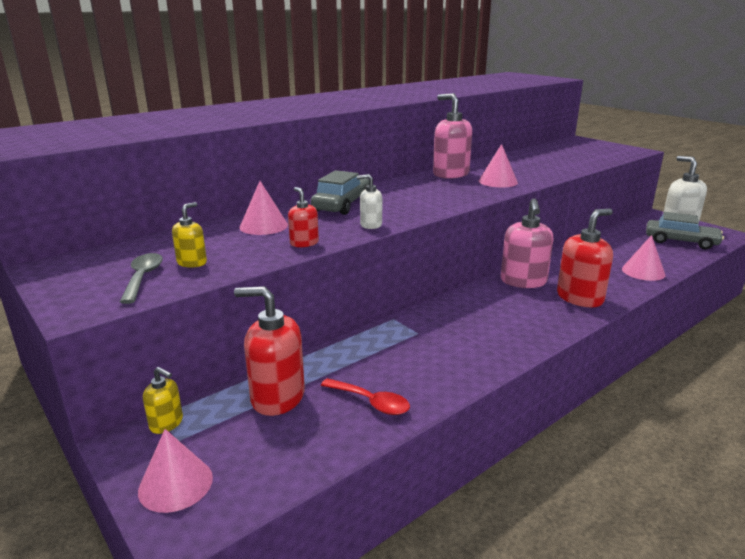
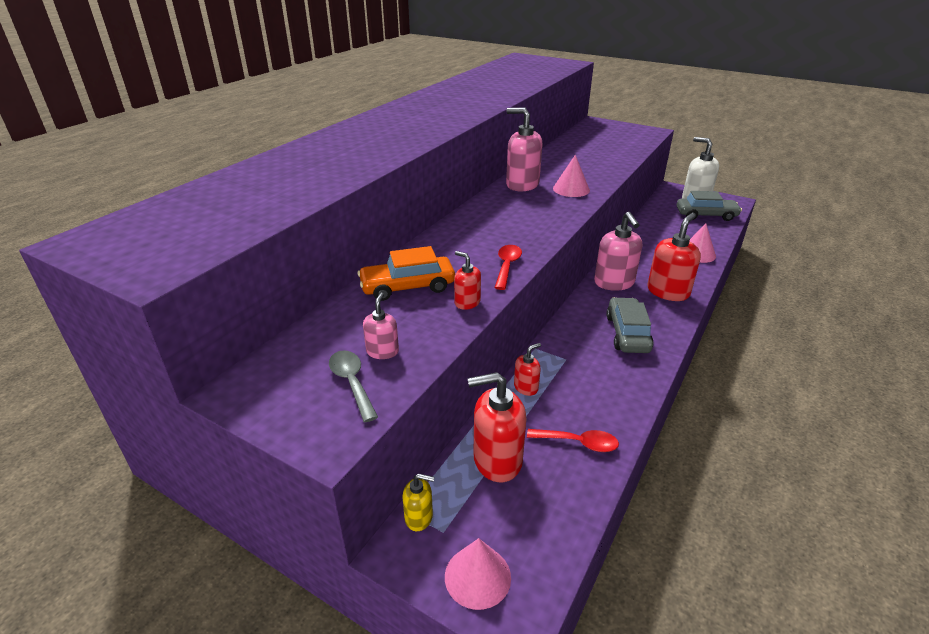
camera: 20 degrees left, 10 degrees up
yellow soap dispenser [172,202,207,268] -> pink soap dispenser [363,293,399,359]
pink cone [239,181,288,235] -> orange car [357,246,455,301]
grey car [311,170,369,215] -> grey car moved to [606,297,654,353]
white soap dispenser [357,174,382,229] -> red spoon [494,245,522,290]
none -> red soap dispenser [514,343,541,396]

